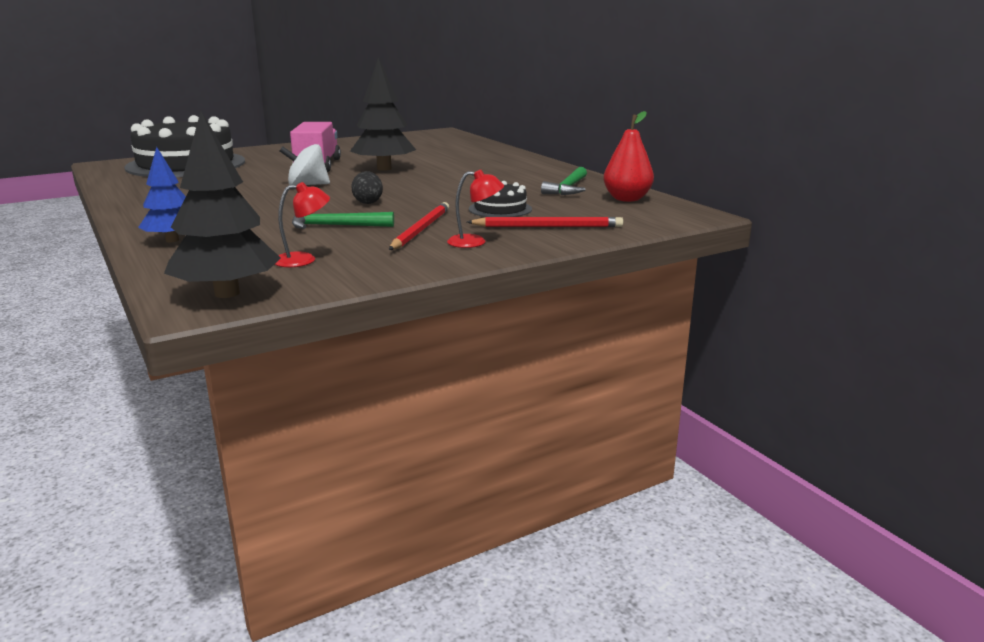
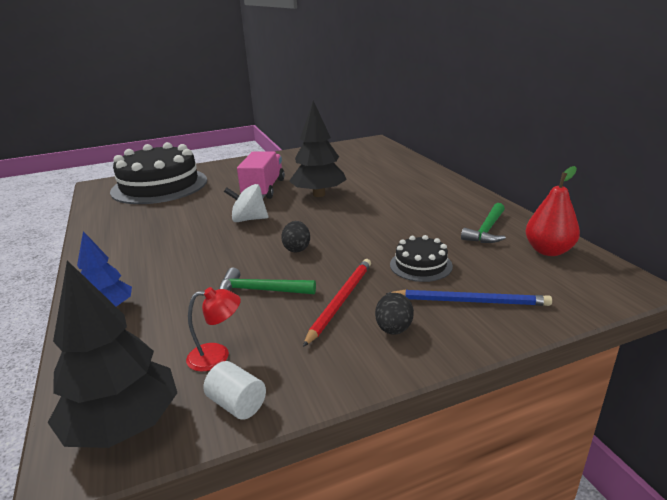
camera: 10 degrees right, 5 degrees up
red lamp [447,170,504,248] -> black egg [375,293,414,335]
red pencil [467,217,623,227] -> blue pencil [386,290,552,306]
none -> white cylinder [203,361,266,420]

